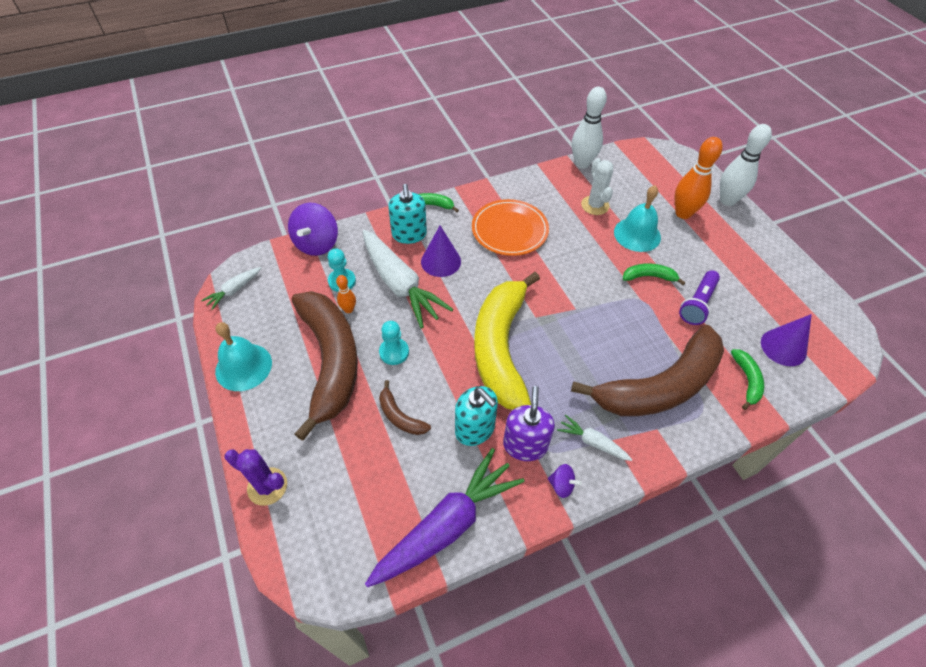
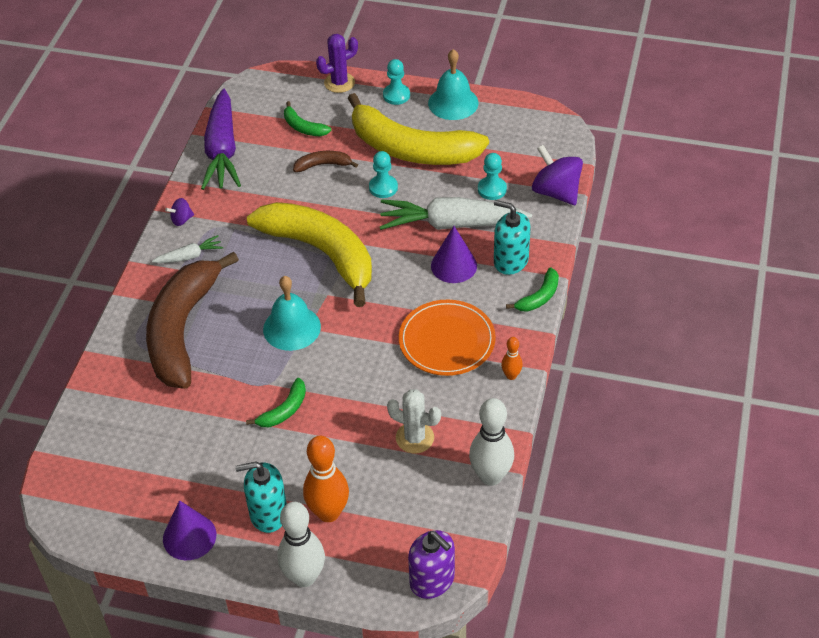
camera: 130 degrees right, 5 degrees down
white carrot [201,267,261,310] -> none
brown banana [292,291,358,441] -> yellow banana [348,93,489,165]
orange bowling pin [336,275,356,313] -> orange bowling pin moved to [501,337,523,380]
turquoise soap dispenser [455,386,498,446] -> turquoise soap dispenser moved to [235,462,287,533]
purple soap dispenser [503,386,555,461] -> purple soap dispenser moved to [408,530,455,599]
turquoise bell [614,185,661,252] -> turquoise bell moved to [263,276,321,351]
purple flashlight [679,270,720,325] -> none
green banana [731,349,764,410] -> green banana moved to [284,101,332,136]
purple cone [761,314,812,366] -> purple cone moved to [163,500,216,560]
none -> turquoise pawn [383,59,410,105]

